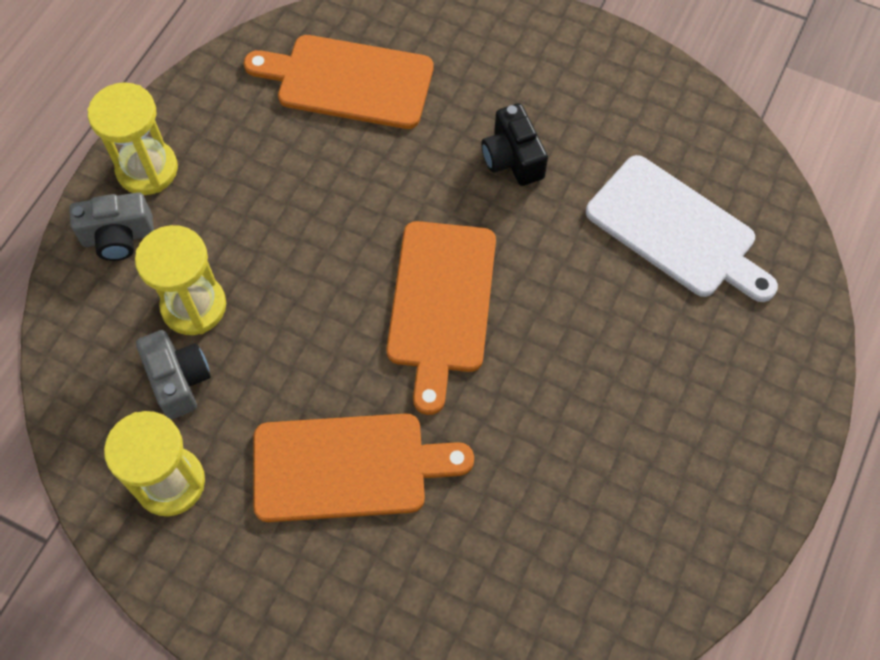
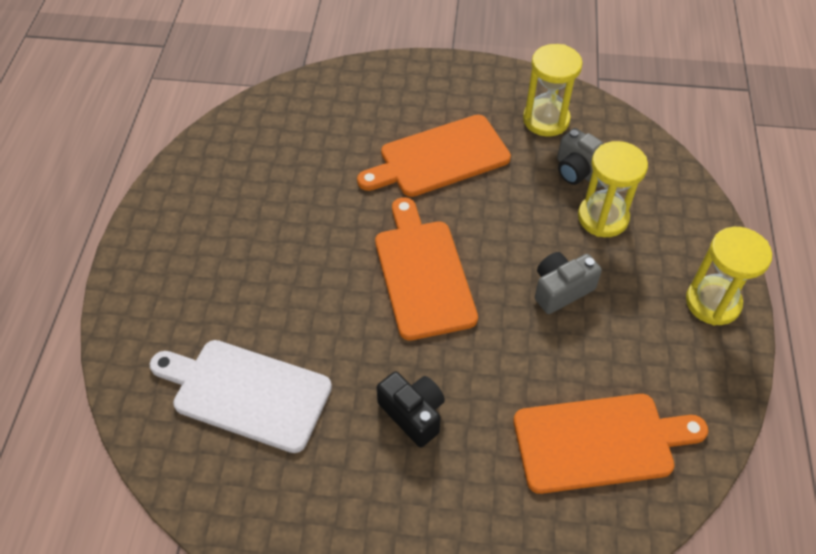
camera: 160 degrees right, 10 degrees down
grey camera [69,192,154,261] -> grey camera moved to [535,252,602,314]

